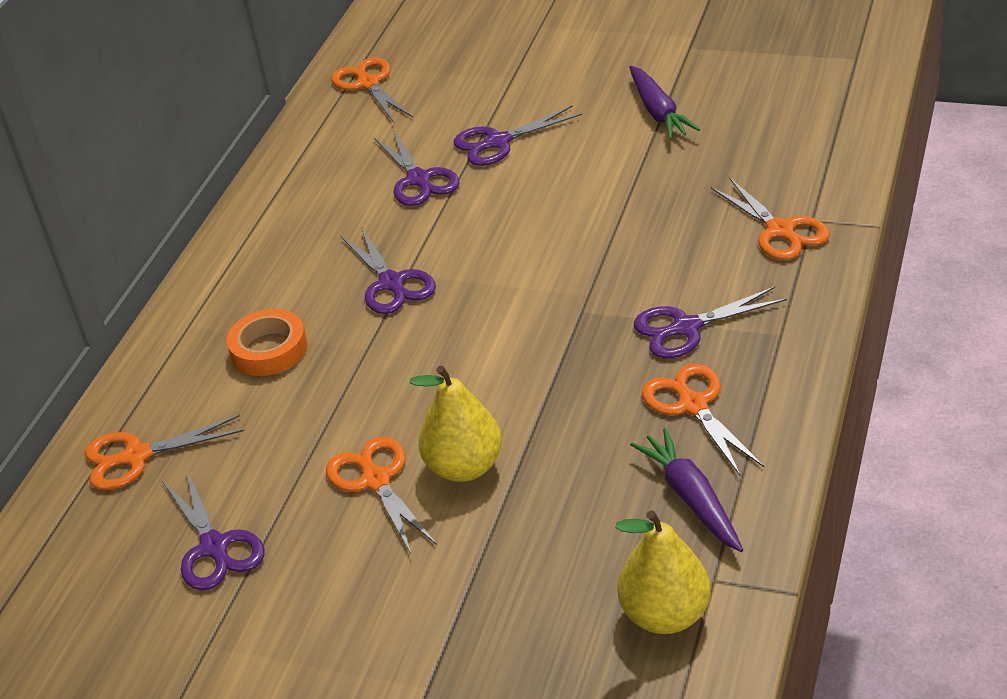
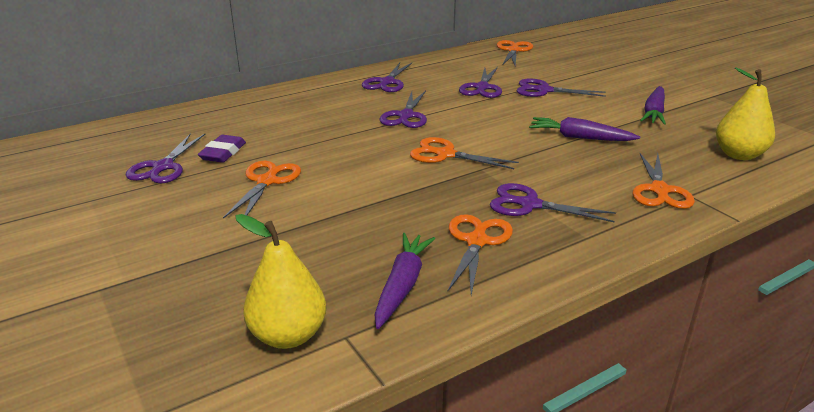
camera: 35 degrees right, 10 degrees down
orange scissors [85,415,244,490] -> orange scissors moved to [410,137,519,169]
orange tape [227,309,308,376] -> none
yellow pear [409,366,502,482] -> yellow pear moved to [716,67,775,160]
none -> purple eraser [198,135,246,163]
none -> purple scissors [362,63,412,92]
none -> purple carrot [529,117,640,141]

